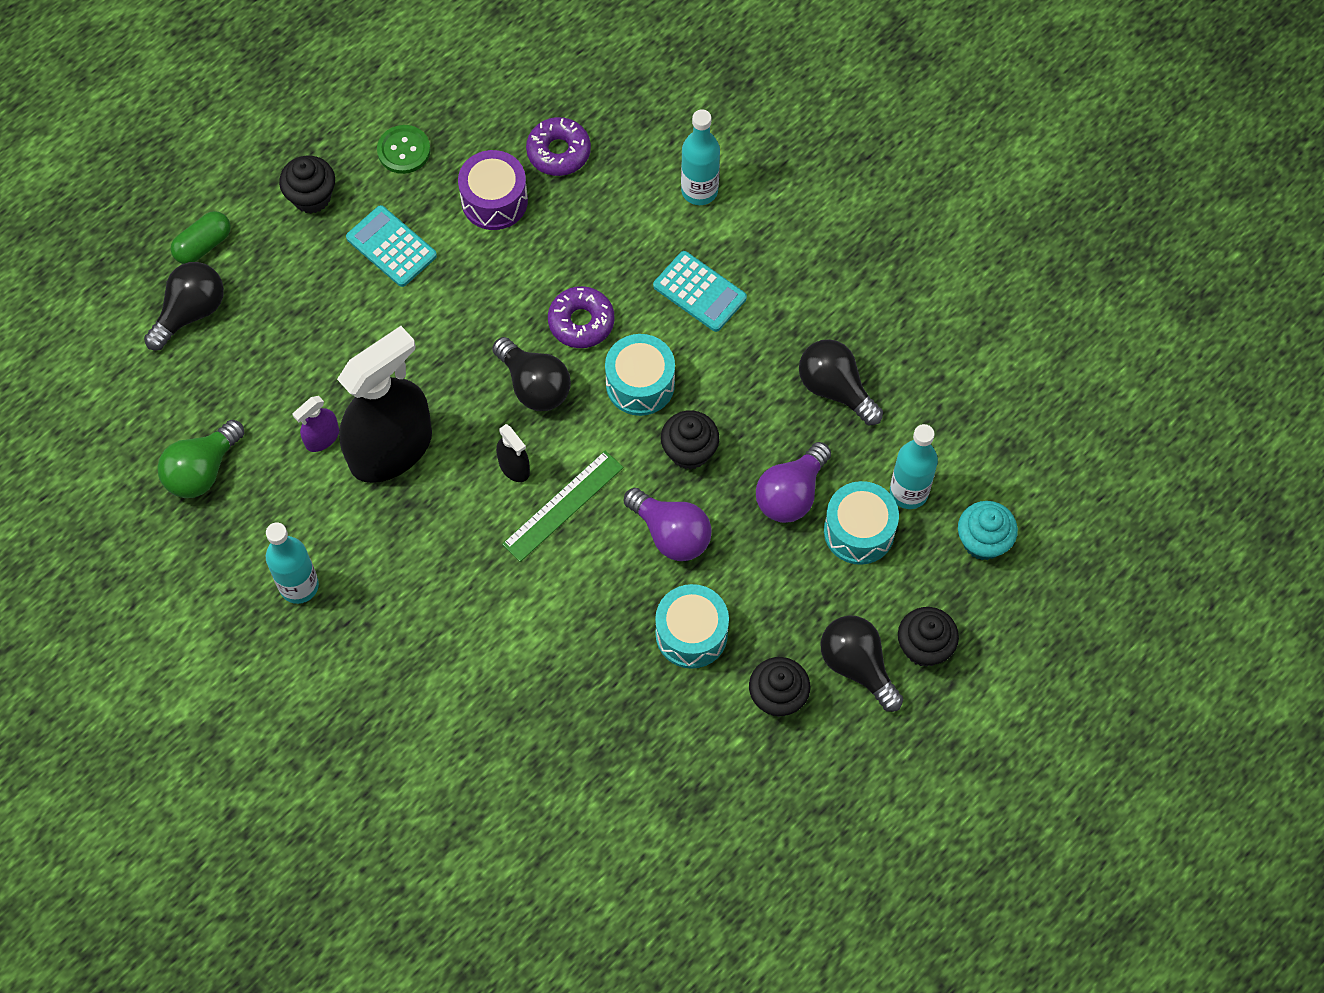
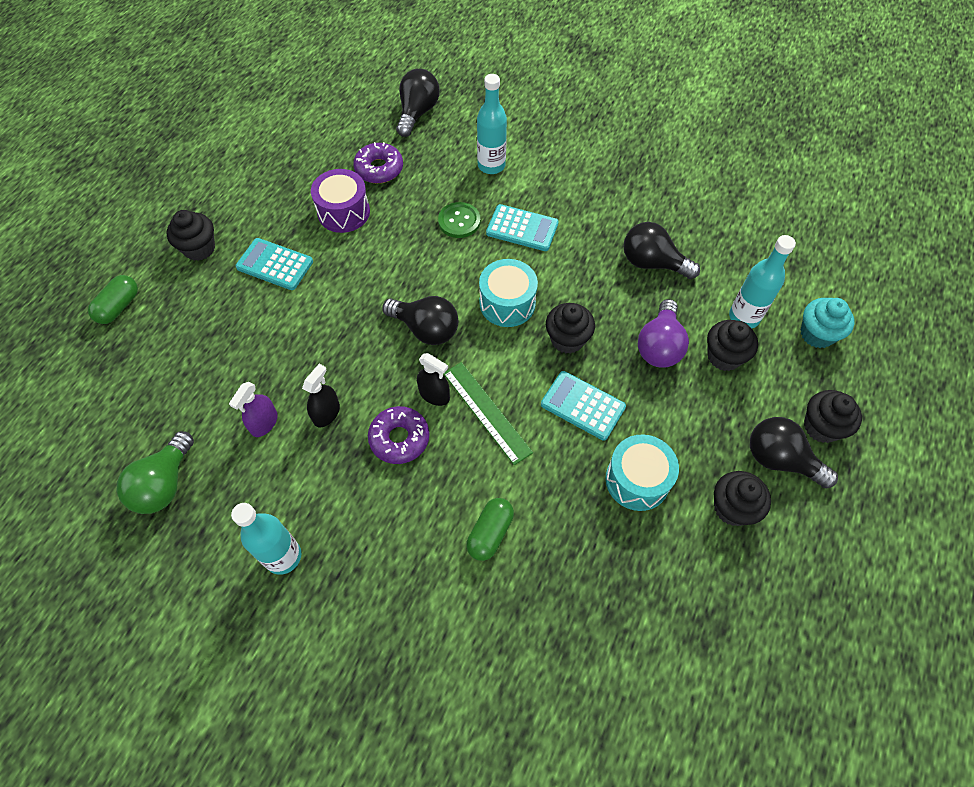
camera: 20 degrees left, 5 degrees down
black light bulb [144,262,224,350] -> black light bulb moved to [396,69,440,137]
black spray bottle [337,326,432,483] -> black spray bottle [302,364,340,427], size x0.42
green button [377,125,430,174] -> green button moved to [438,202,480,238]
green ruler [502,451,624,562] -> green ruler turned 60 degrees counterclockwise [444,362,533,465]
purple donut [548,286,615,348] -> purple donut moved to [368,406,429,464]
purple light bulb [624,488,712,561] -> turquoise calculator [541,371,626,440]
turquoise drum [824,481,899,565] -> black cupcake [707,320,758,371]
none -> green capsule [466,498,514,561]

